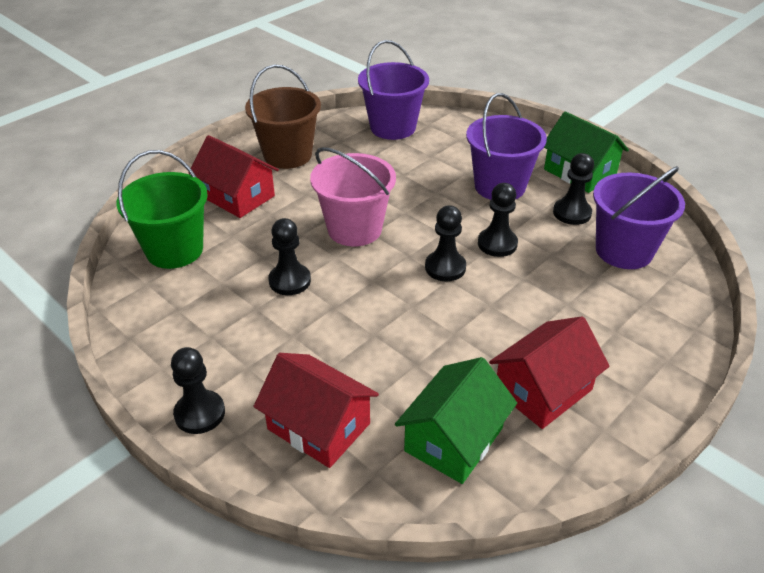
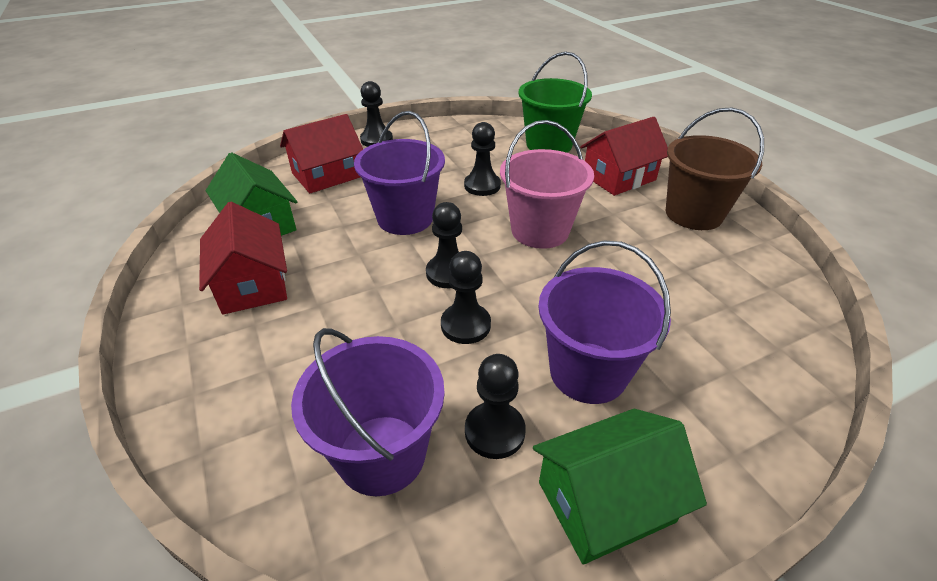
camera: 110 degrees right, 0 degrees up
purple bucket [358,40,429,140] -> purple bucket moved to [354,111,445,235]

